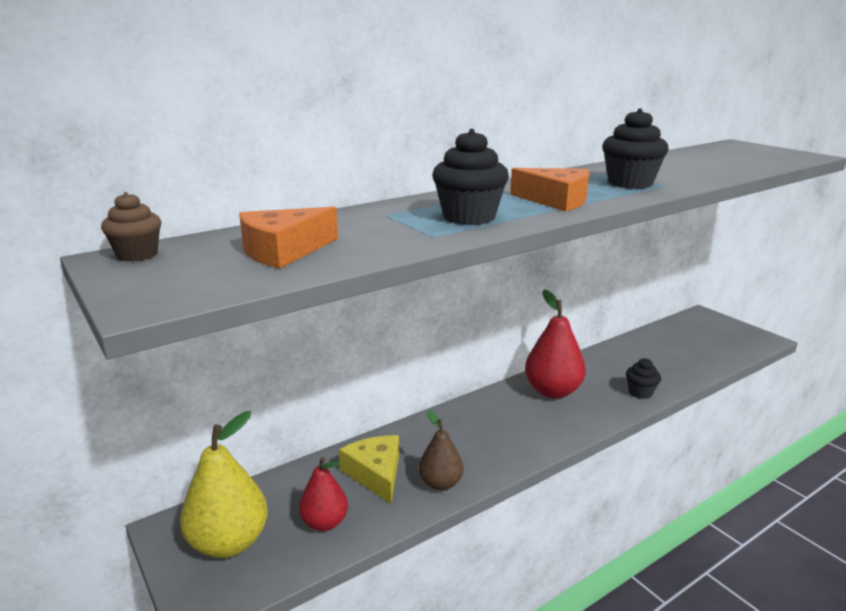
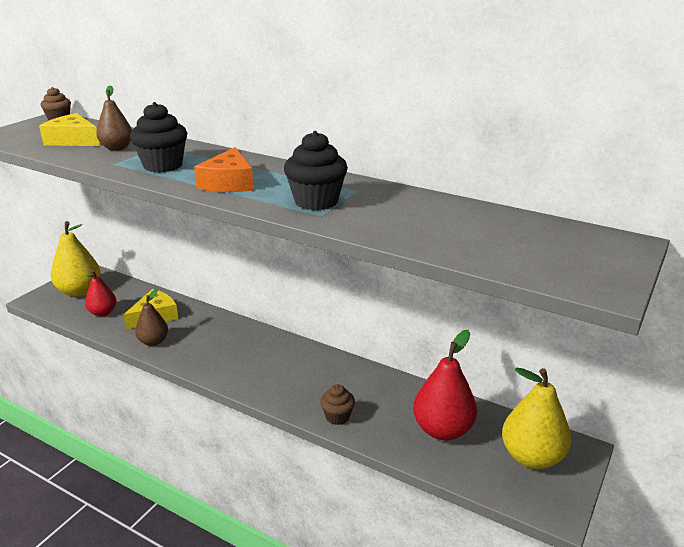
camera: 65 degrees right, 5 degrees up
orange cheese [239,207,338,269] -> yellow cheese [39,113,100,146]
red pear [525,289,586,399] -> red pear moved to [413,330,477,440]
black cupcake [626,358,661,399] -> brown cupcake [320,384,355,425]
none -> brown pear [96,85,132,151]
none -> yellow pear [502,368,571,469]

